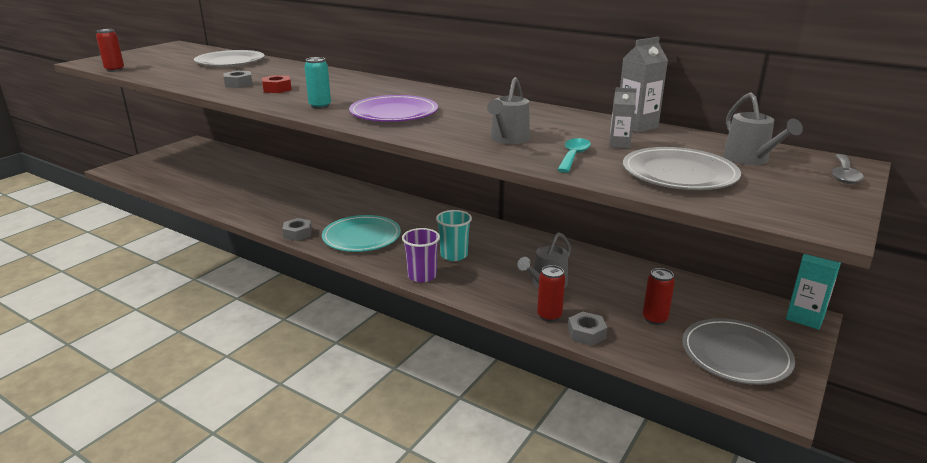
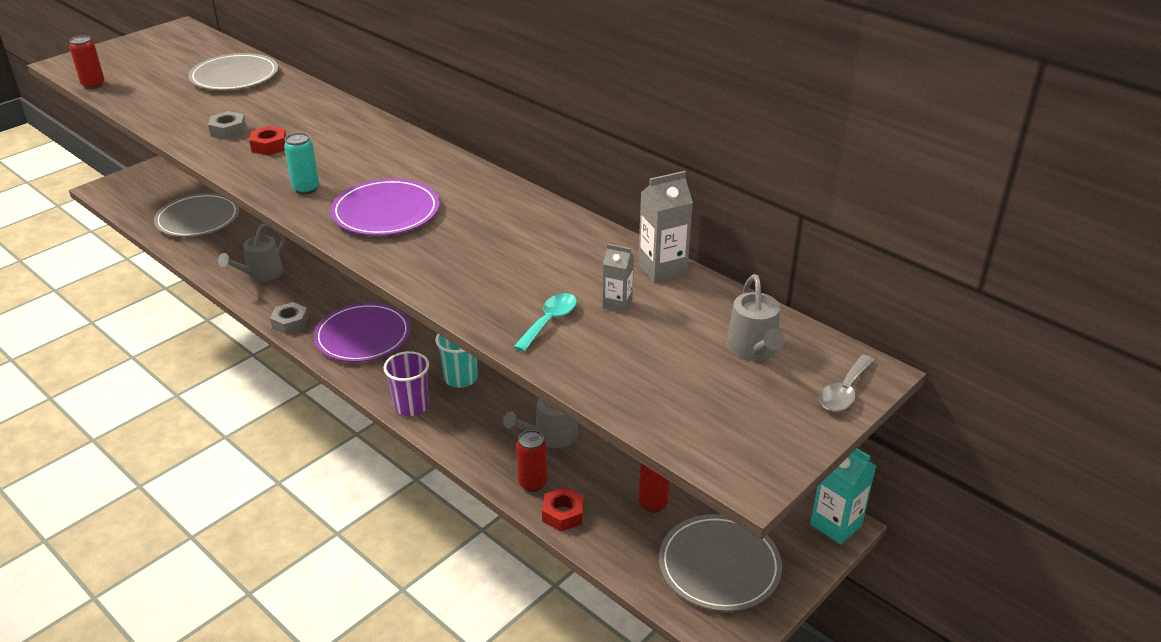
camera: 10 degrees right, 10 degrees up
turquoise plate [322,215,401,252] -> purple plate [314,303,411,362]
grey watering can [487,77,530,144] -> grey watering can moved to [218,223,285,282]
grey nut [568,312,607,346] -> red nut [542,487,584,532]
grey plate [623,147,741,190] -> grey plate moved to [154,193,239,237]

